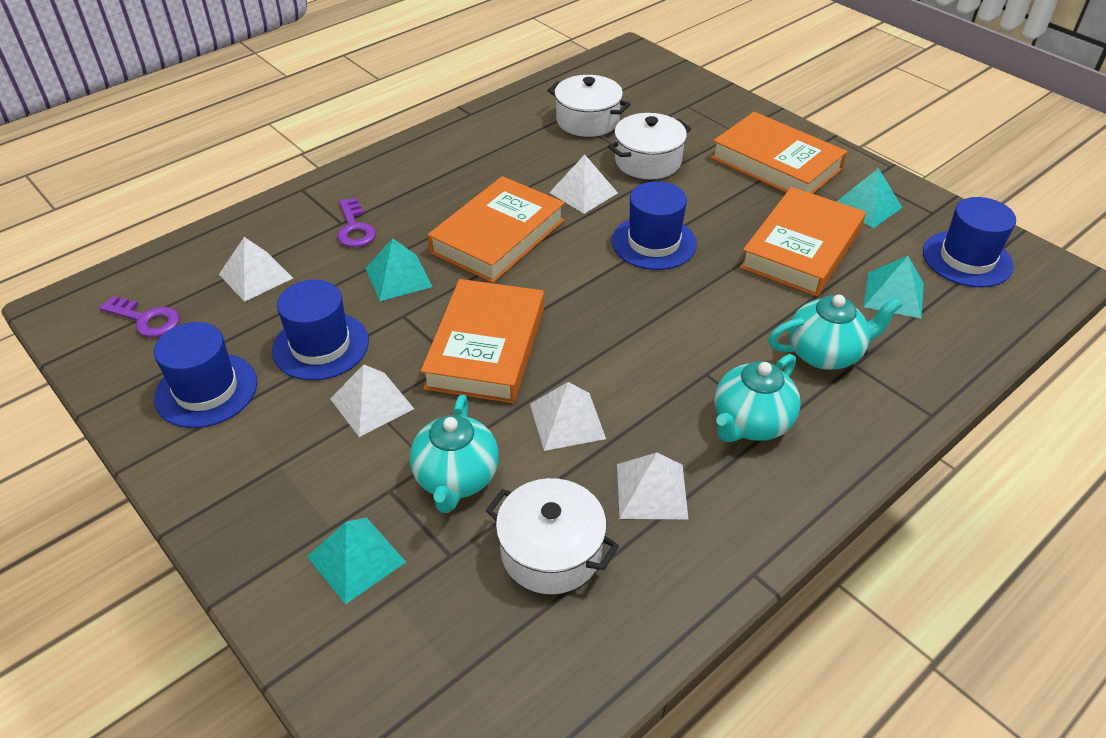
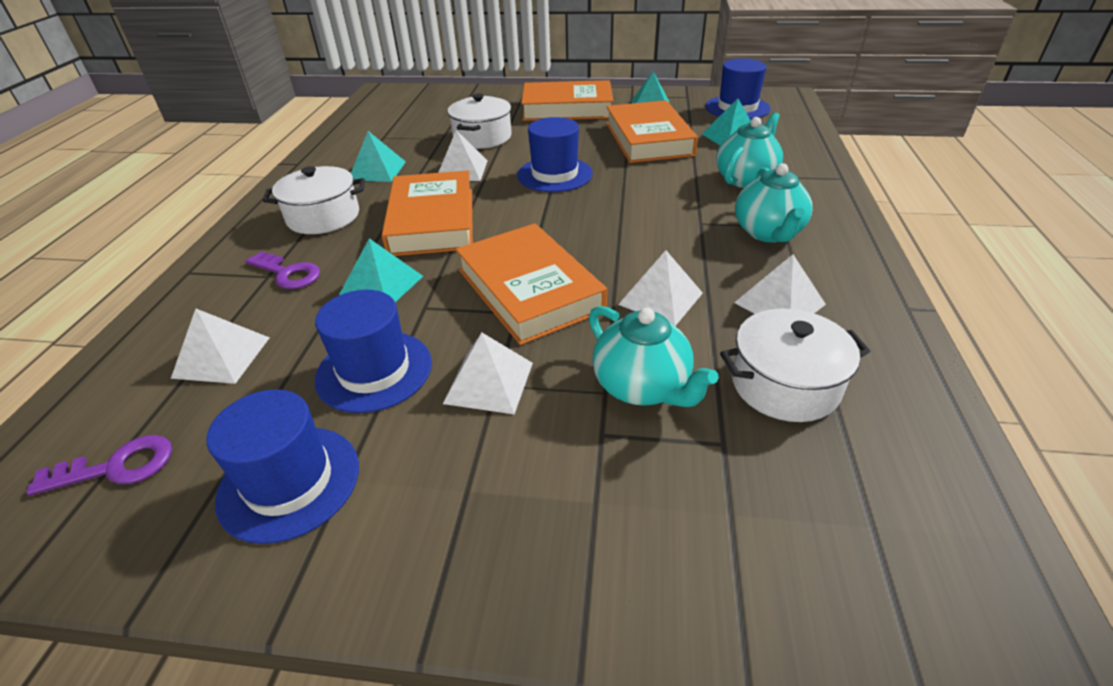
camera: 40 degrees left, 5 degrees down
turquoise pyramid [307,517,406,605] -> turquoise pyramid moved to [351,131,406,182]
white pot [547,75,630,137] -> white pot moved to [263,166,365,234]

